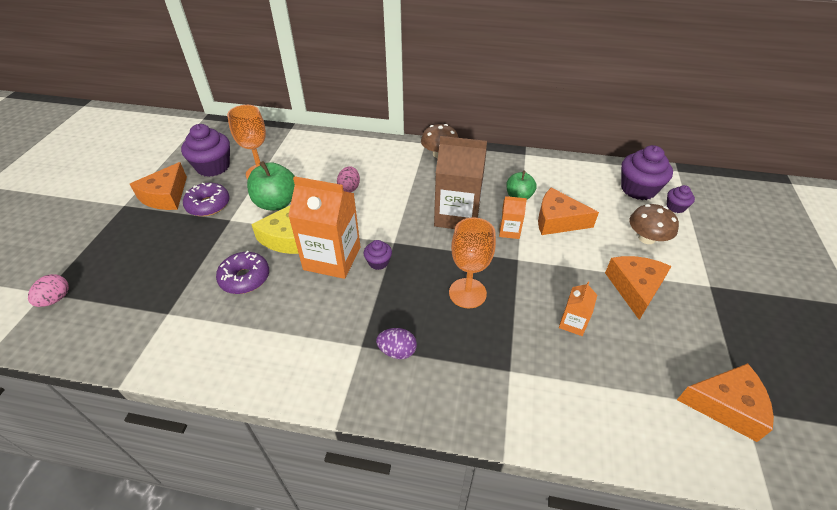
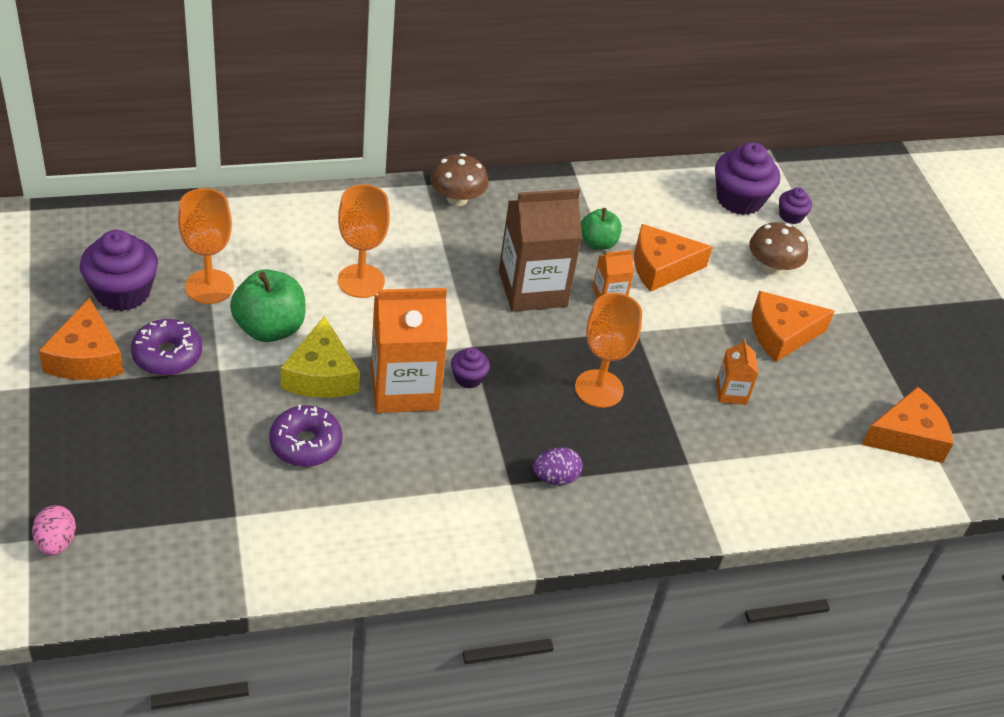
camera: 30 degrees left, 0 degrees up
pink egg [337,166,360,193] -> orange goblet [338,184,390,298]
orange cheese [605,256,671,320] -> orange cheese turned 90 degrees counterclockwise [752,291,835,362]

